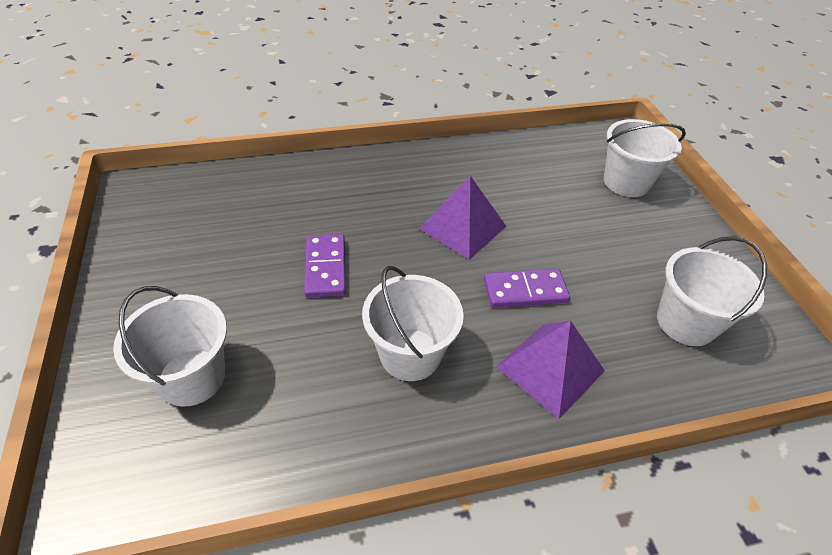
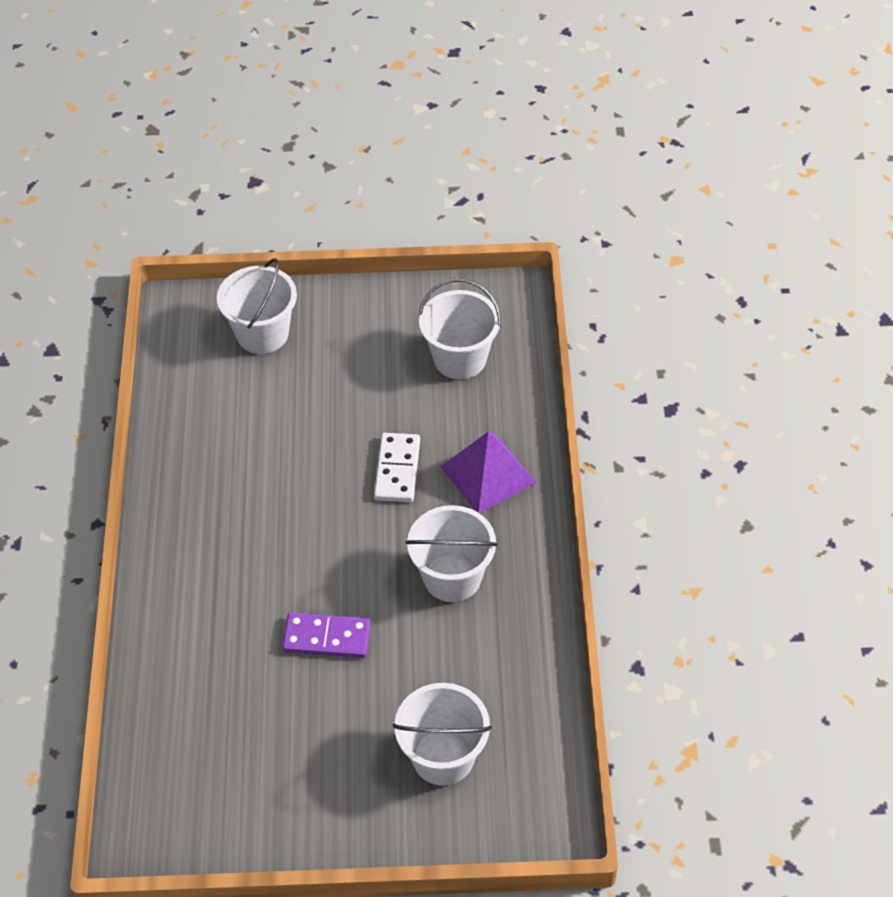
camera: 75 degrees left, 5 degrees up
purple pyramid [419,176,506,260] -> none
purple domino [484,269,570,308] -> white domino [374,433,420,502]

